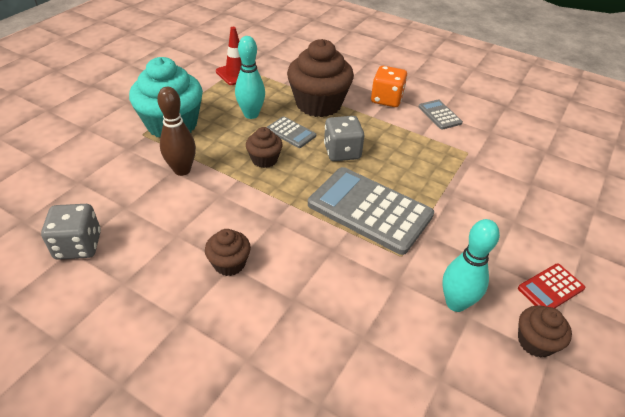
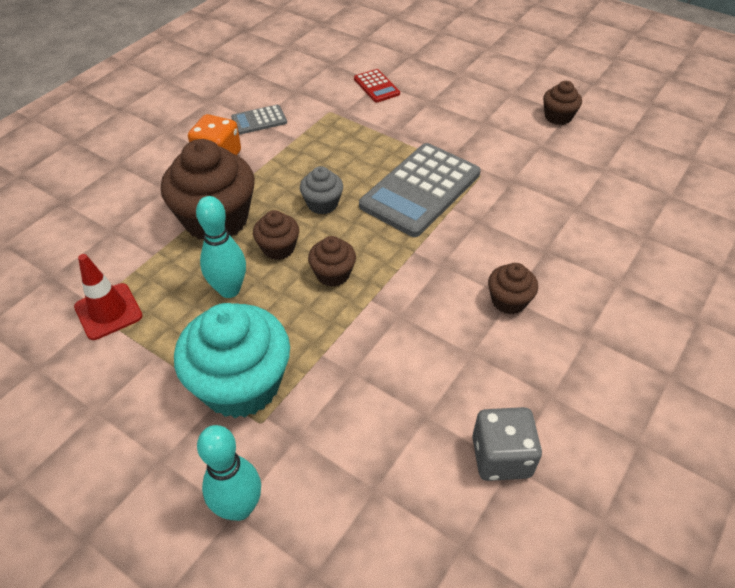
camera: 85 degrees left, 5 degrees up
brown bowling pin [157,87,196,176] -> none
grey calculator [267,116,316,148] -> brown cupcake [253,210,299,260]
grey dice [324,116,364,161] -> grey cupcake [300,166,343,215]
turquoise bowling pin [442,219,500,312] -> turquoise bowling pin moved to [197,425,261,521]
red calculator [518,264,585,308] -> red calculator moved to [354,69,400,102]

